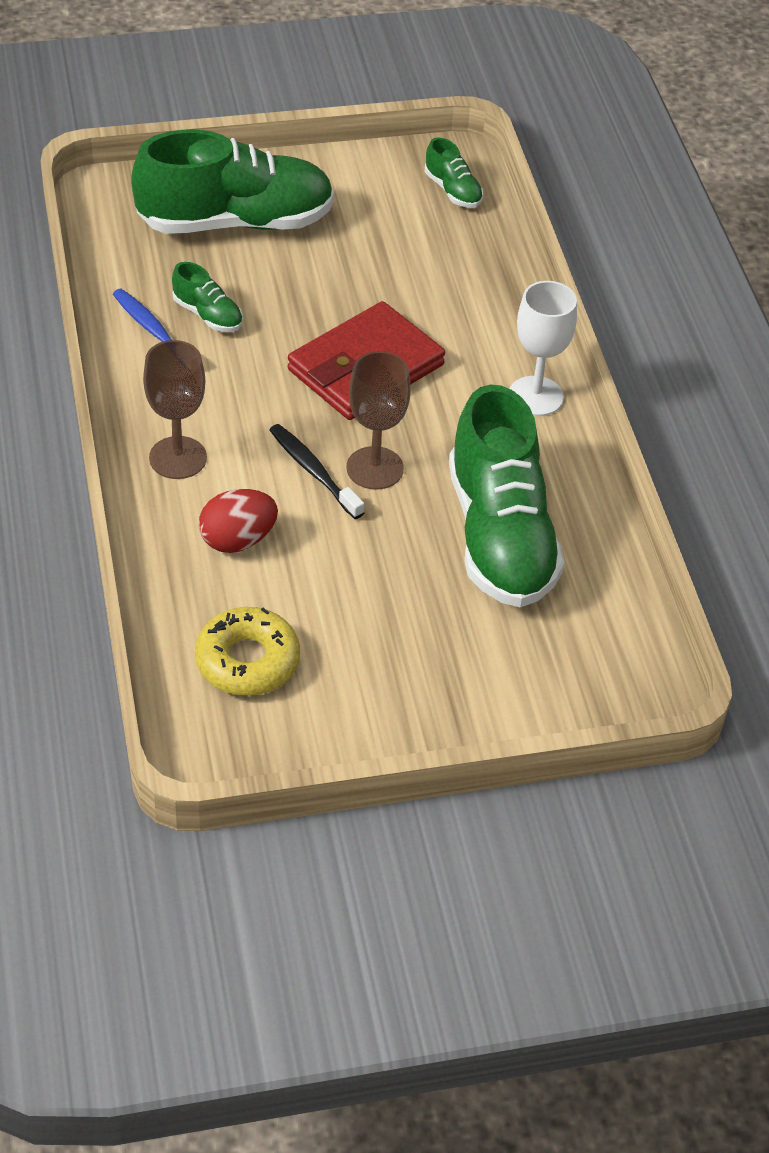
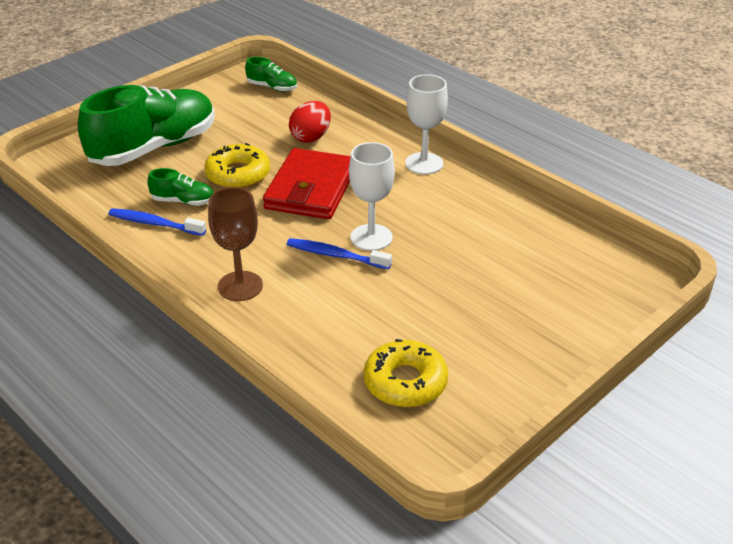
camera: 30 degrees left, 10 degrees down
red egg [199,489,278,553] -> red egg moved to [289,101,331,143]
black toothbrush [270,424,364,519] -> blue toothbrush [287,238,392,269]
brown goblet [346,351,411,490] -> white goblet [349,142,395,251]
green shoe [449,385,565,607] -> none
none -> yellow donut [204,143,270,188]

